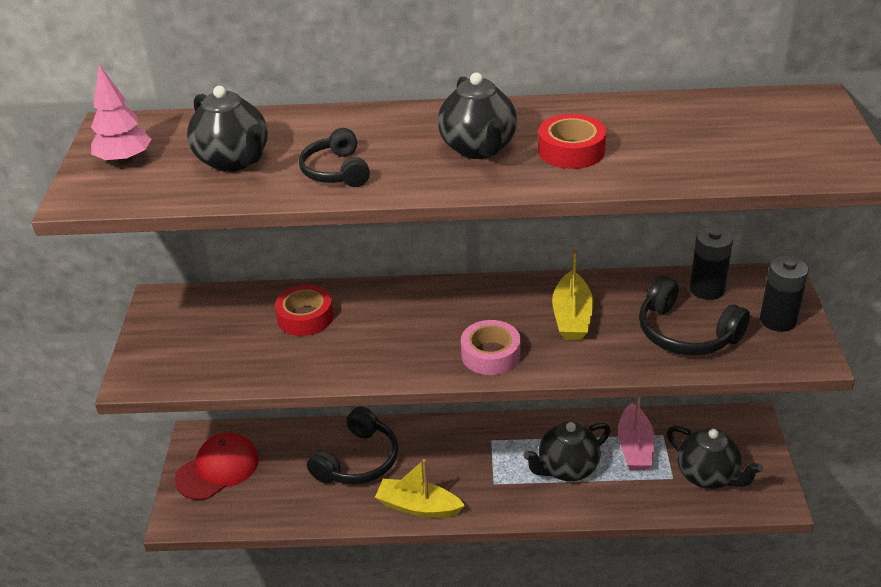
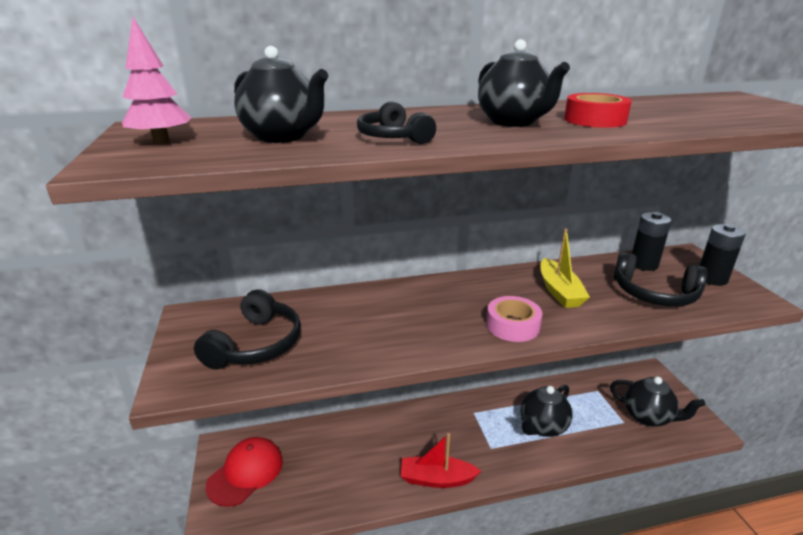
camera: 15 degrees left, 10 degrees down
red tape [275,285,334,336] -> none
black headphones [307,406,398,485] -> black headphones moved to [194,289,301,370]
yellow boat [375,459,465,518] -> red boat [401,433,481,488]
pink boat [618,397,655,470] -> none

